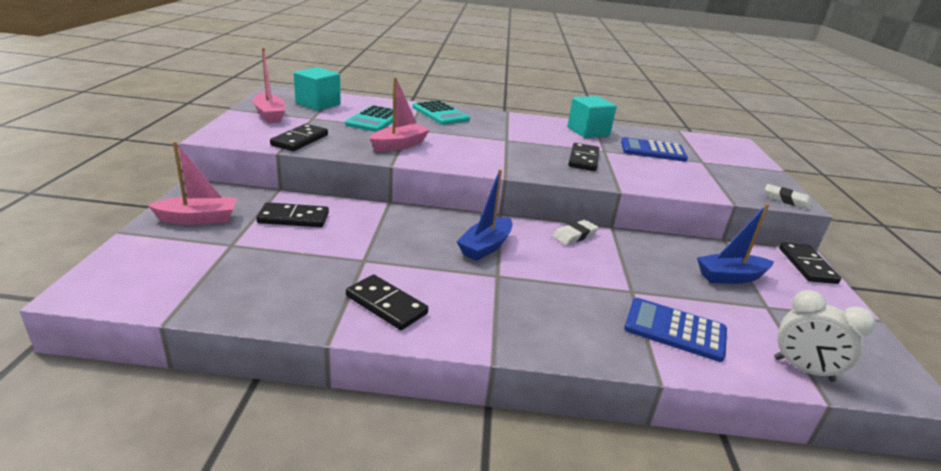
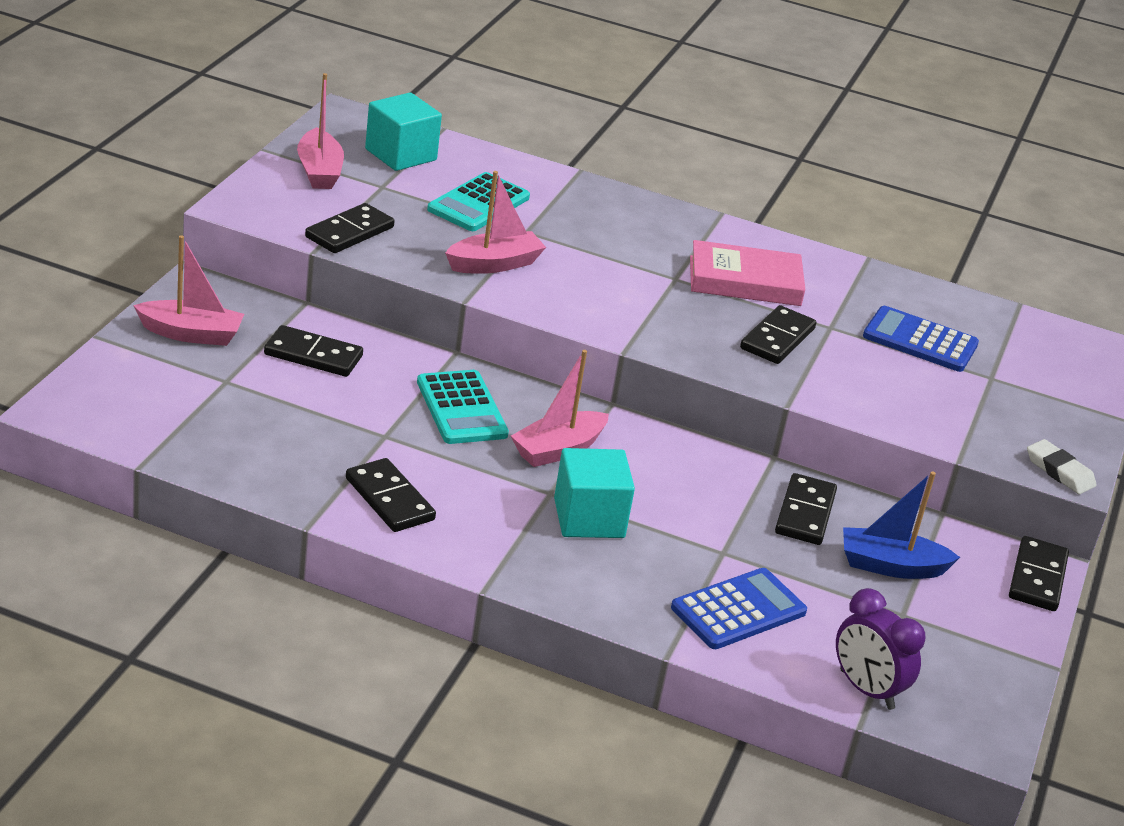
camera: 15 degrees right, 5 degrees up
turquoise calculator [413,100,470,125] -> turquoise calculator moved to [417,370,509,444]
blue boat [457,169,512,261] -> pink boat [511,350,609,467]
white eraser [552,219,599,245] -> none
turquoise cube [567,96,617,138] -> turquoise cube moved to [554,448,635,538]
blue calculator [624,298,727,362] -> blue calculator turned 105 degrees clockwise [671,568,807,649]
white clock [774,290,876,382] -> purple clock [836,588,925,710]
none -> pink book [690,240,806,306]
none -> black domino [775,473,837,545]

